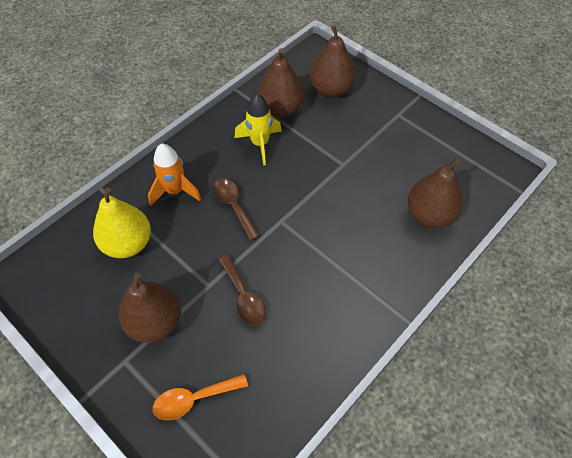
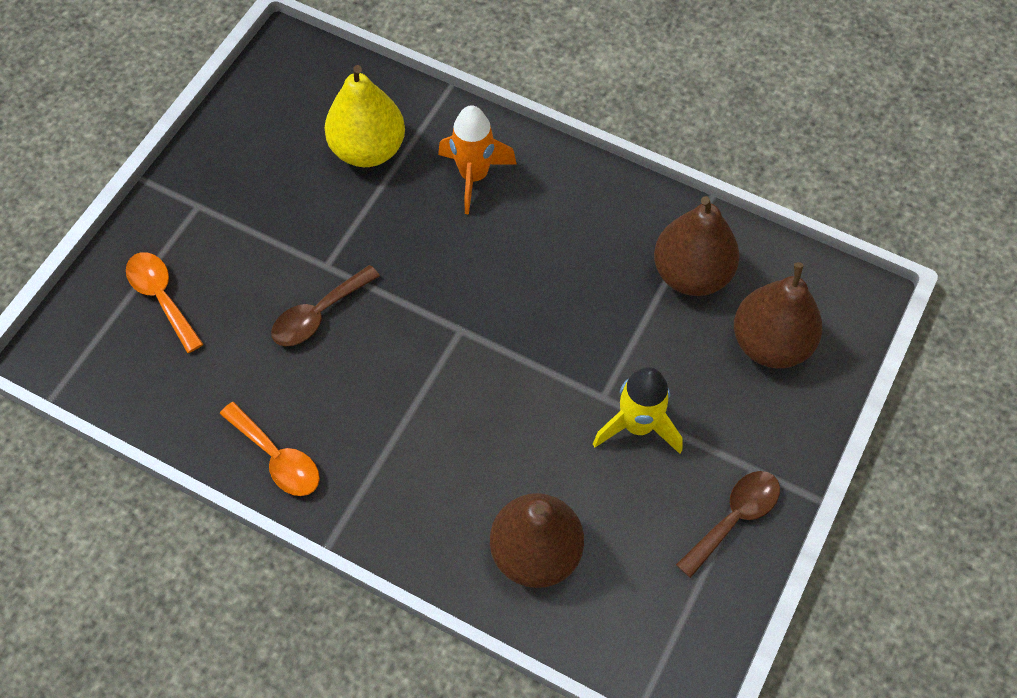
camera: 75 degrees right, 5 degrees up
brown pear [119,273,181,343] -> none
brown spoon [213,178,260,241] -> brown spoon moved to [676,471,780,578]
yellow rocket [235,94,282,165] -> yellow rocket moved to [593,367,683,454]
none -> orange spoon [220,402,320,496]

